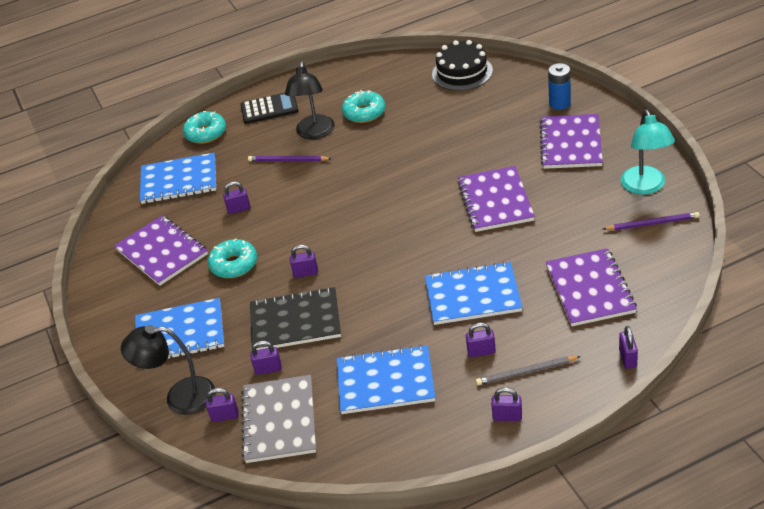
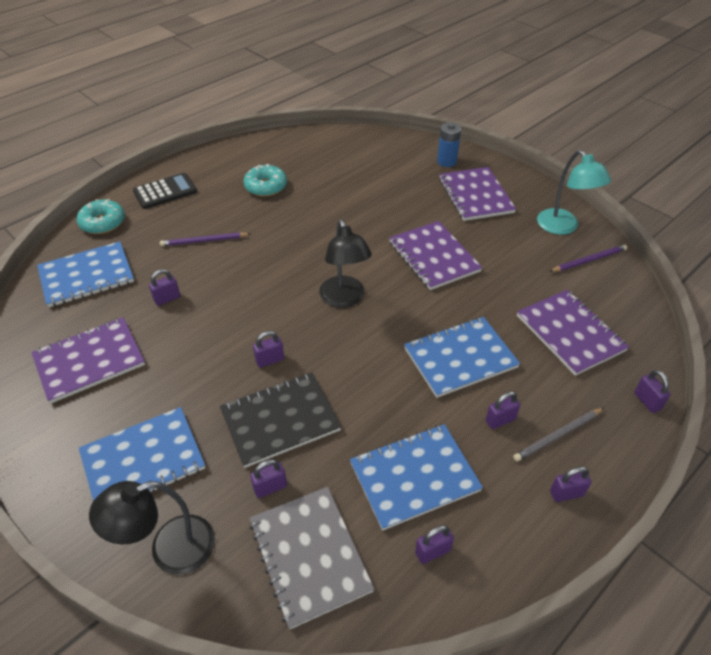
camera: 25 degrees left, 5 degrees up
purple notebook [114,215,208,286] -> purple notebook turned 60 degrees counterclockwise [31,317,145,404]
purple padlock [206,388,238,422] -> purple padlock moved to [415,525,454,564]
turquoise donut [208,238,257,278] -> none
black lamp [285,61,335,139] -> black lamp moved to [319,219,372,308]
black cake [432,40,493,91] -> none

